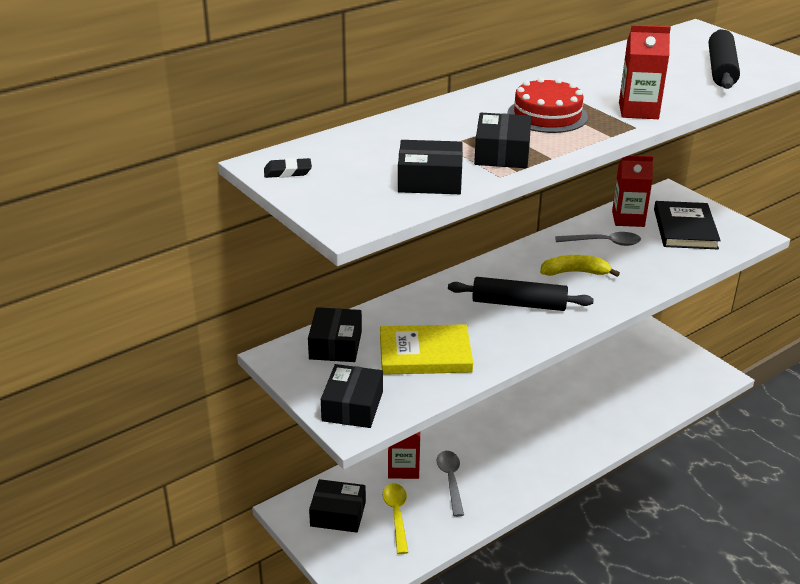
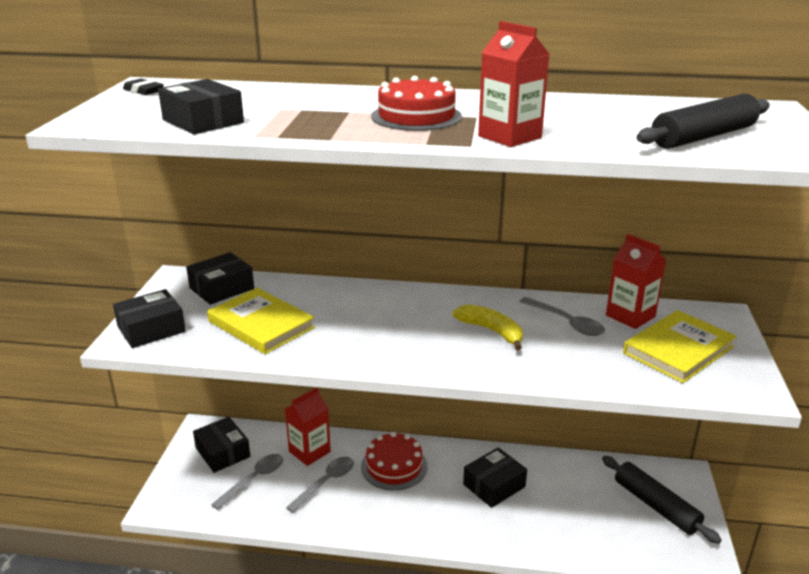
camera: 45 degrees right, 5 degrees down
yellow spoon [383,483,408,554] -> grey spoon [211,454,283,510]
black rolling pin [448,277,594,311] -> black rolling pin moved to [602,456,722,544]
black box [474,113,531,168] -> black box moved to [463,448,527,508]
black book [654,201,721,249] -> yellow book [623,310,737,383]
none -> red cake [361,432,427,490]

